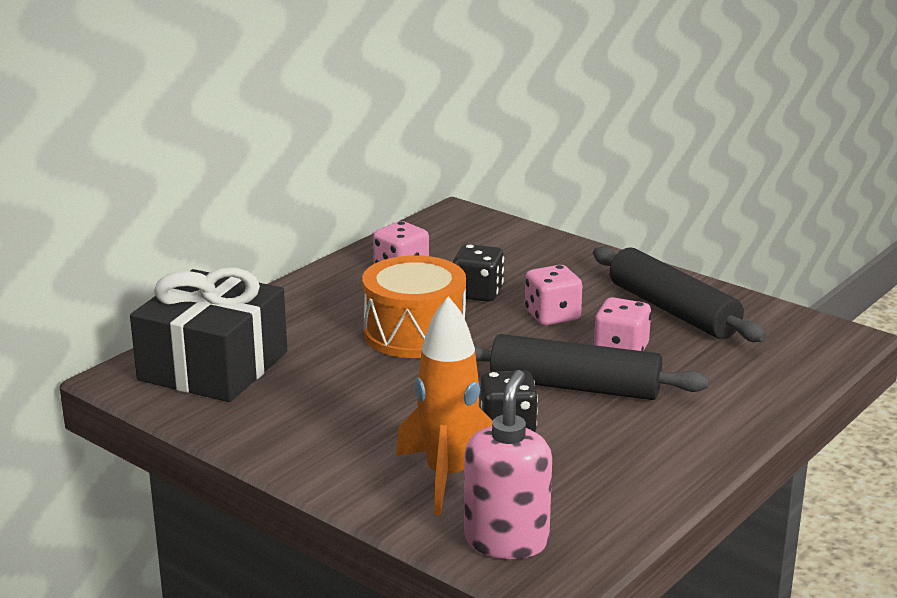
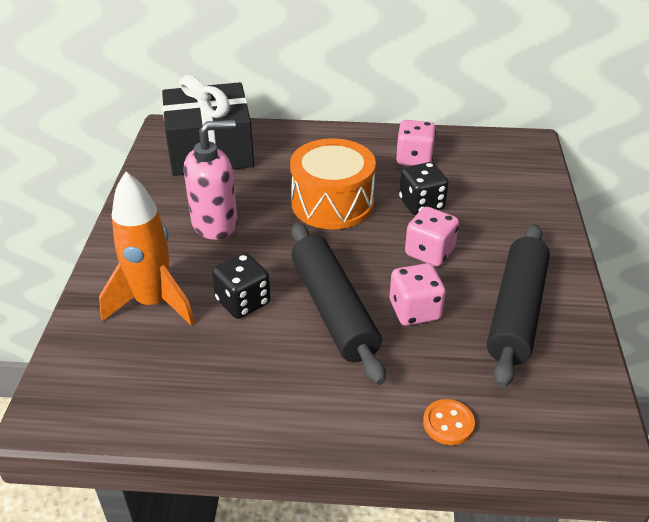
camera: 55 degrees right, 15 degrees up
pink soap dispenser [464,370,552,559] -> pink soap dispenser moved to [184,120,237,240]
none -> orange button [423,399,475,445]

